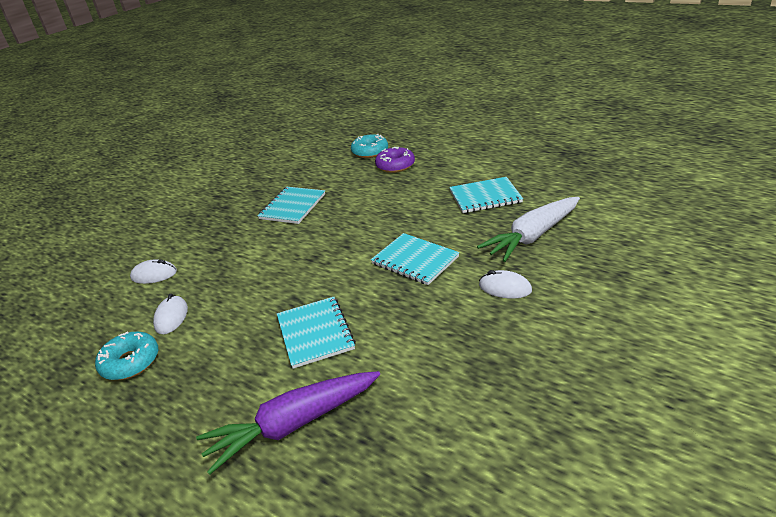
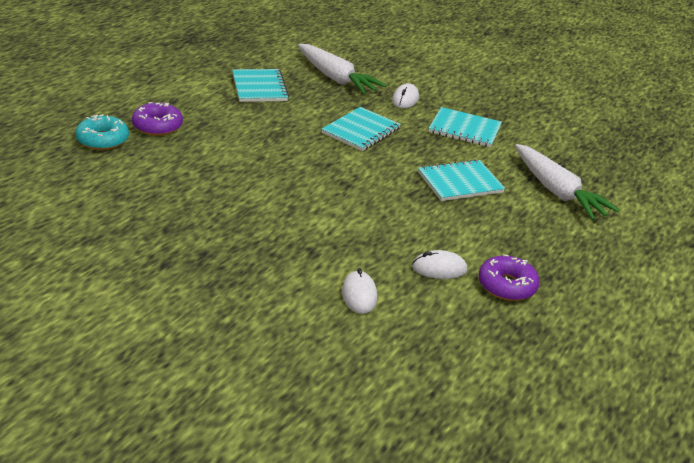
camera: 100 degrees left, 0 degrees up
turquoise donut [95,331,158,380] -> purple donut [478,254,540,301]
purple carrot [196,371,380,475] -> white carrot [515,144,620,220]
turquoise notebook [257,187,325,224] -> turquoise notebook moved to [429,107,502,147]

